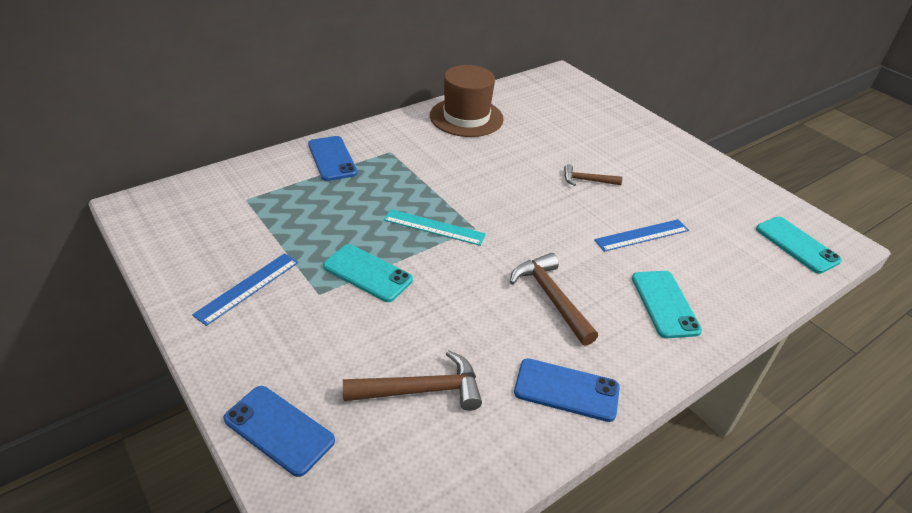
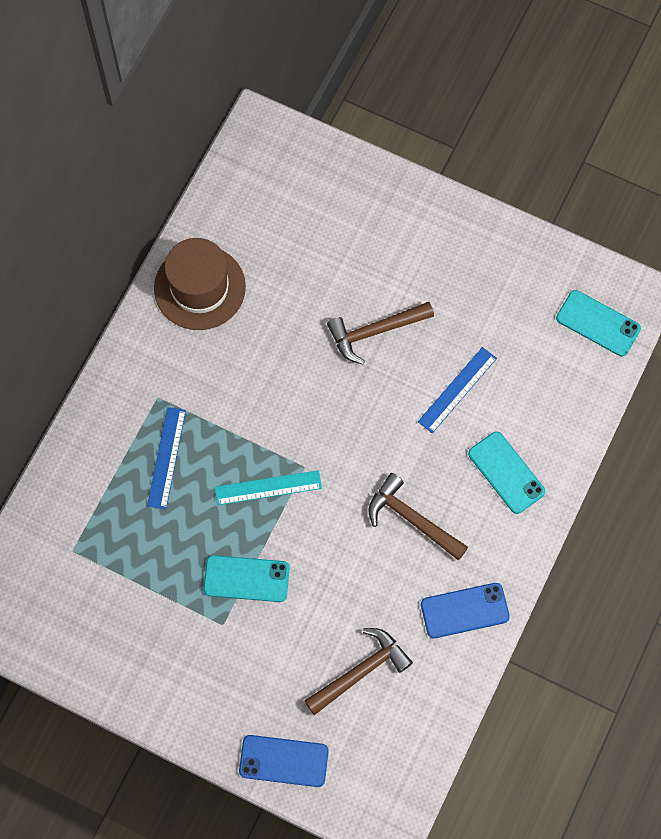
camera: 25 degrees left, 30 degrees up
blue ruler [192,253,298,326] -> blue ruler moved to [147,407,186,509]
blue phone [308,136,357,181] -> none
brown hammer [564,164,622,186] -> brown hammer [327,302,434,364], size x1.62

